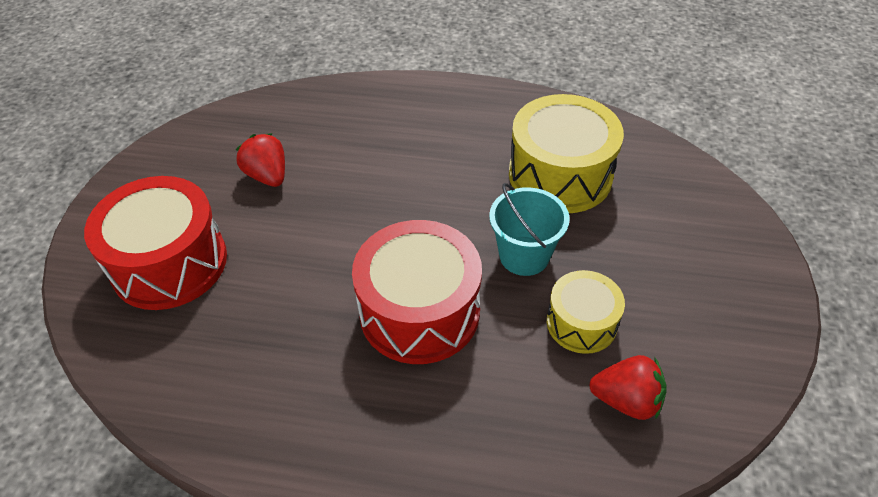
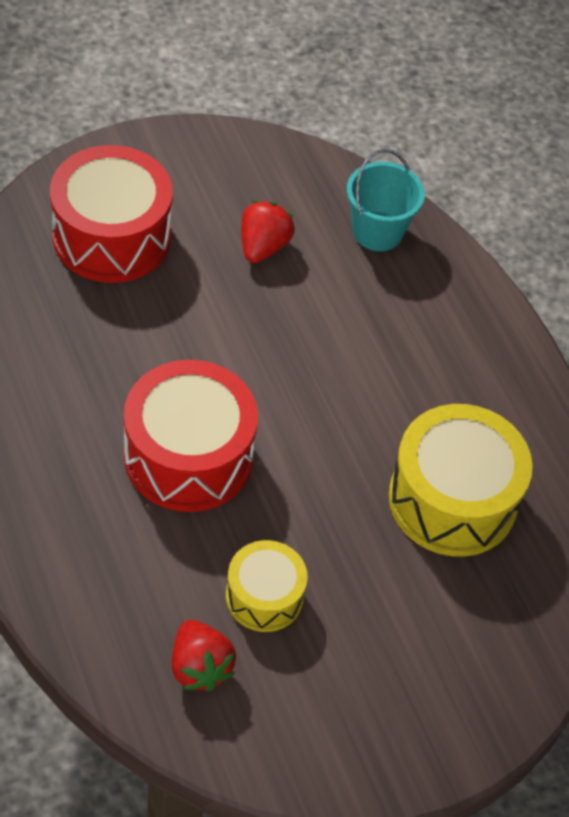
camera: 50 degrees right, 5 degrees up
turquoise bucket [489,183,570,276] -> turquoise bucket moved to [347,149,425,251]

